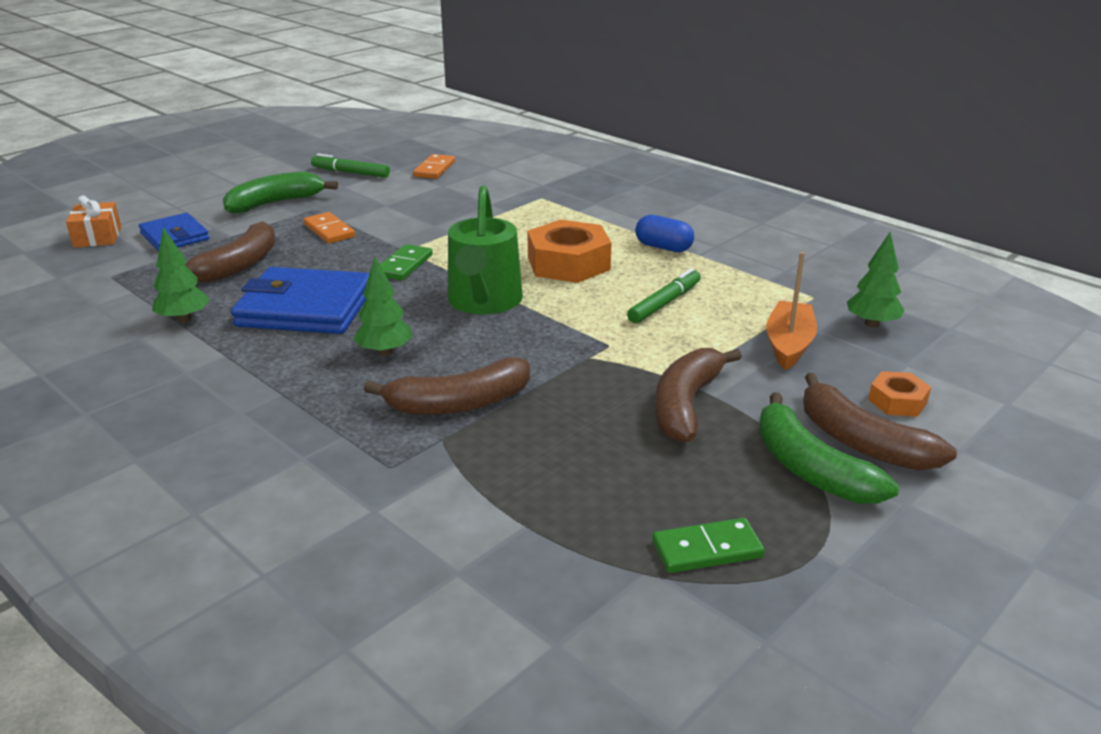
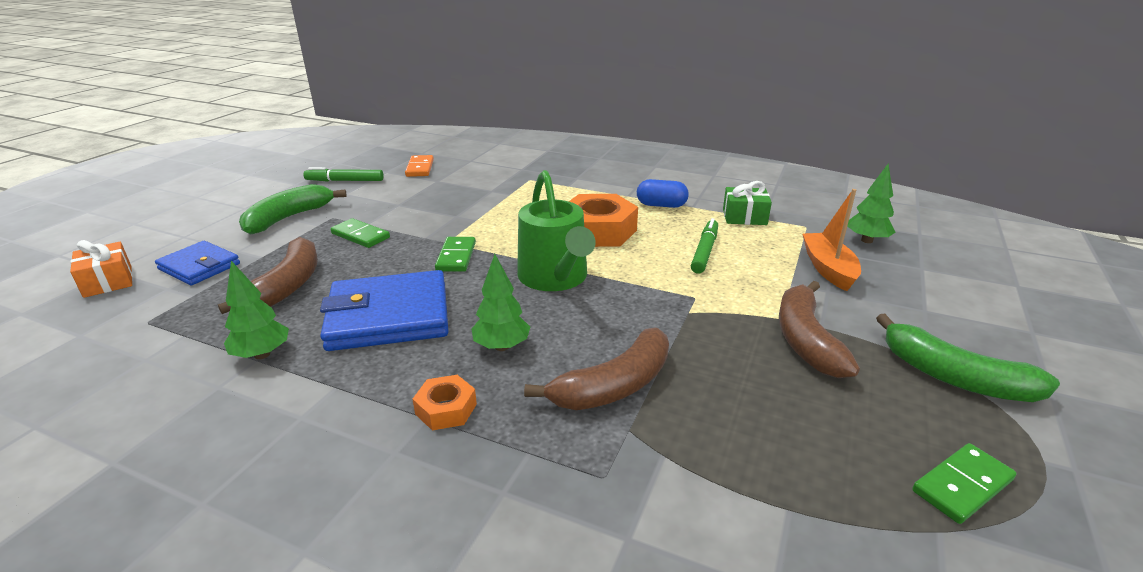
camera: 20 degrees left, 0 degrees up
orange domino [303,212,355,243] -> green domino [330,218,390,248]
brown banana [803,373,957,470] -> none
orange nut [868,371,931,417] -> orange nut moved to [412,375,477,430]
none -> green gift [723,181,772,225]

